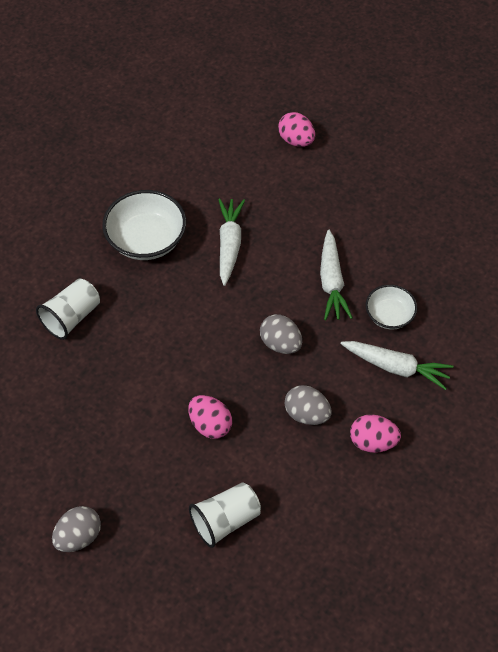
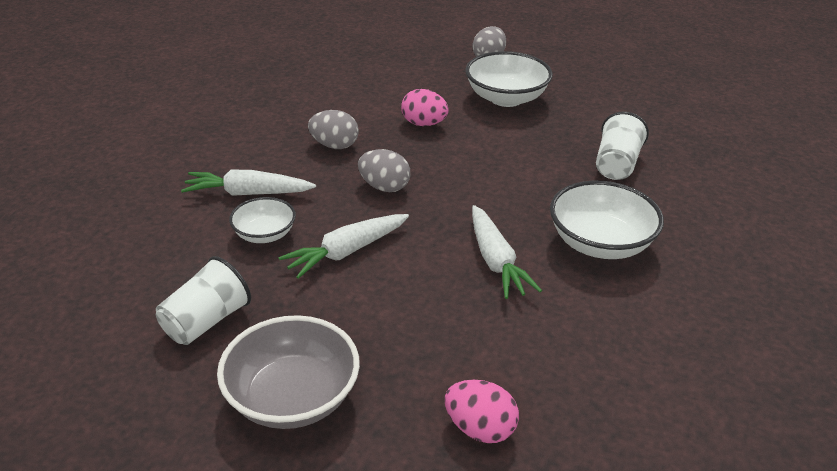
camera: 160 degrees right, 20 degrees down
white cup [189,482,261,548] -> white cup moved to [156,256,251,345]
white carrot [320,230,353,320] -> white carrot turned 105 degrees counterclockwise [278,214,409,279]
pink egg [350,414,401,453] -> none
none -> grey bowl [217,315,360,429]
none -> white bowl [465,51,553,107]

